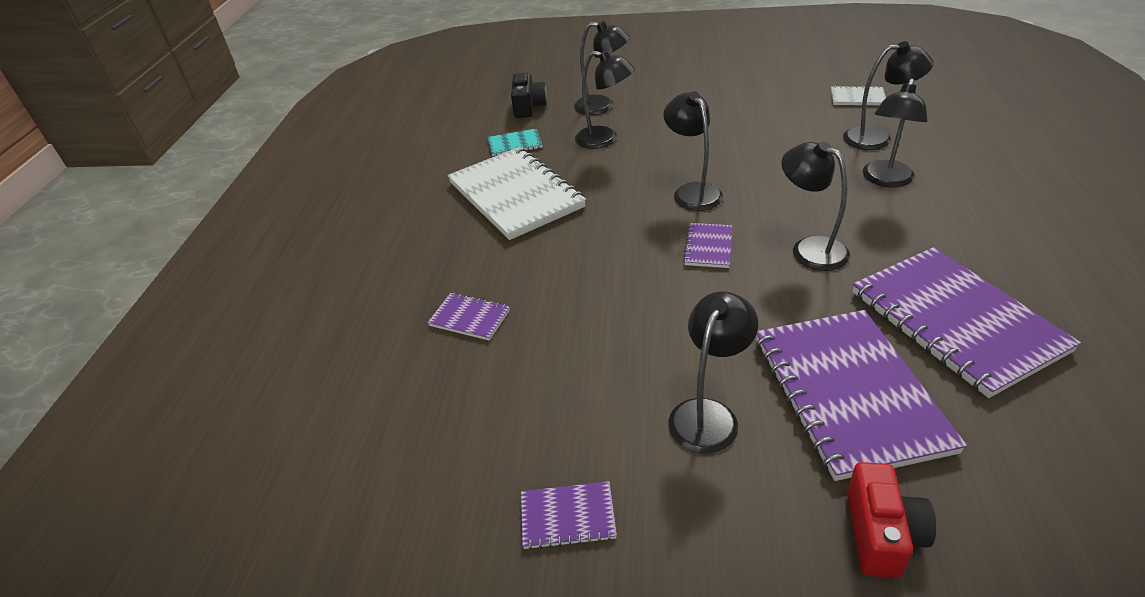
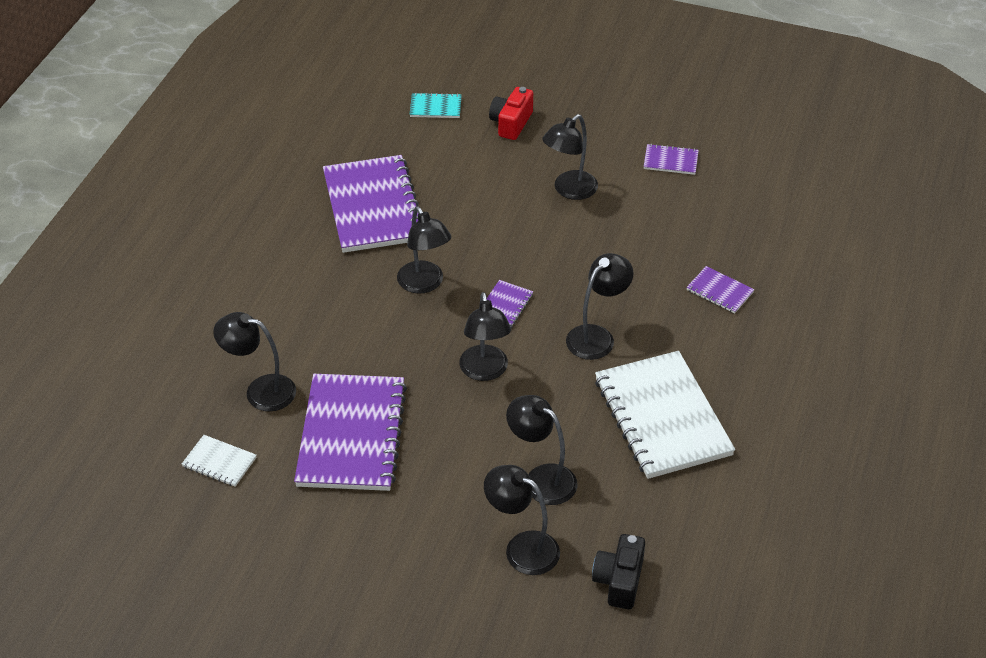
camera: 170 degrees left, 5 degrees up
turquoise notebook [488,128,543,156] -> turquoise notebook moved to [410,93,462,118]
purple notebook [756,310,967,481] -> purple notebook moved to [294,374,407,491]
black lamp [863,78,928,187] -> black lamp moved to [566,253,634,360]

